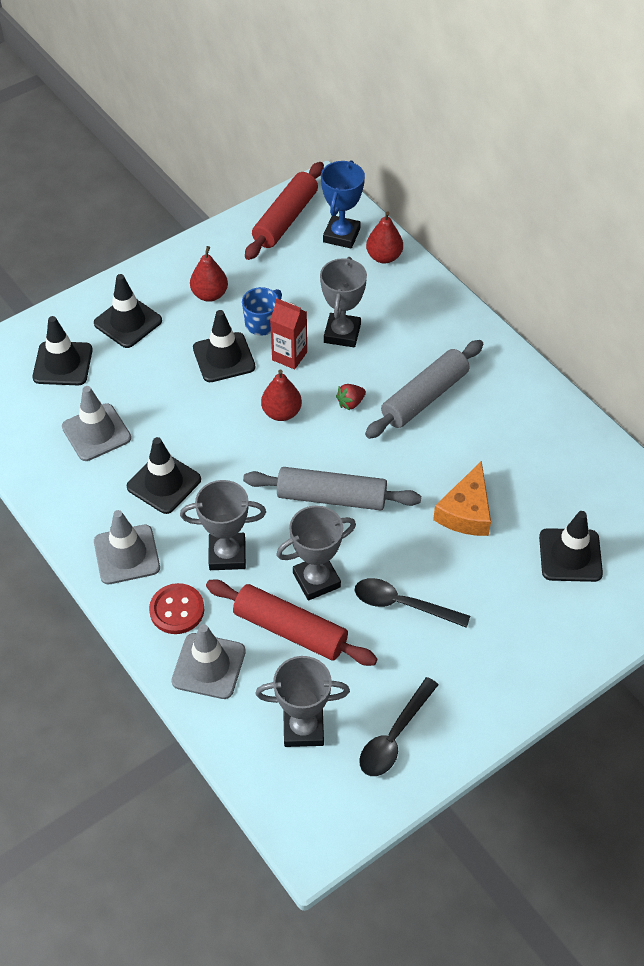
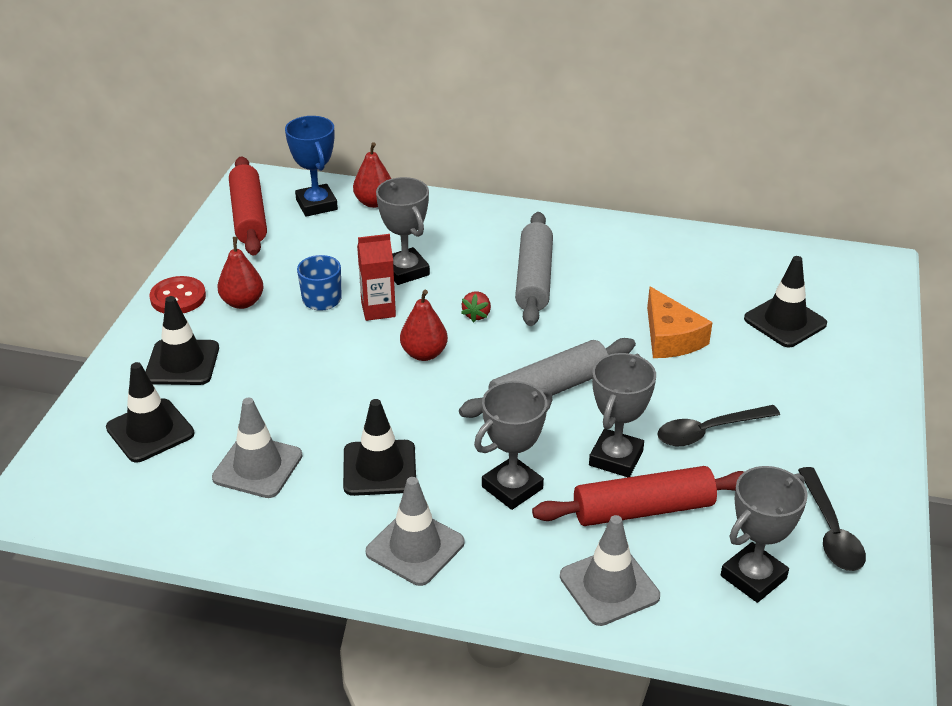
camera: 40 degrees left, 15 degrees down
red button [149,583,204,634] -> red button moved to [149,276,206,313]
black traffic cone [193,310,255,382] -> none

